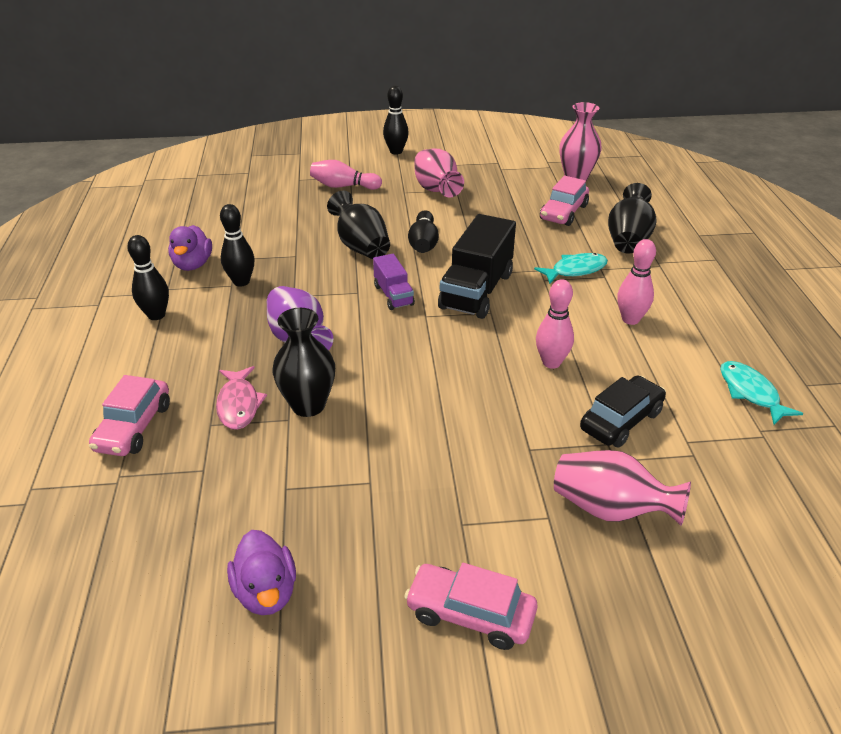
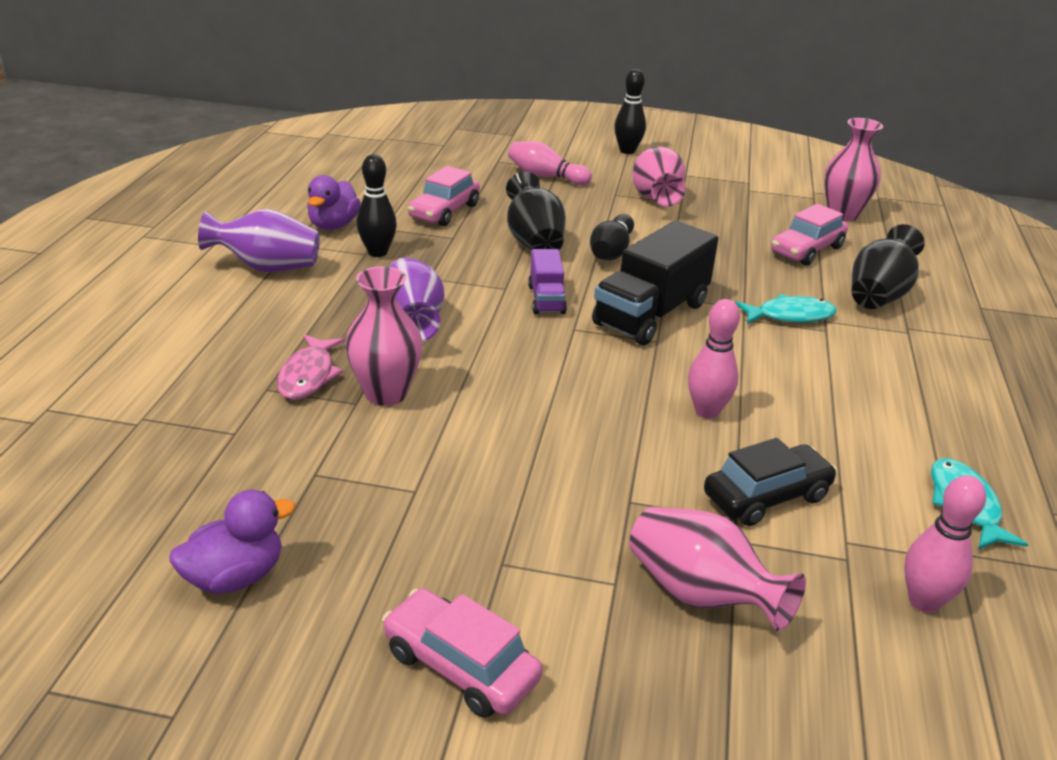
camera: 15 degrees right, 5 degrees down
pink car [89,375,170,456] -> pink car moved to [408,166,480,226]
black bowling pin [127,235,169,320] -> purple vase [198,209,320,272]
purple duck [227,530,296,615] -> purple duck turned 120 degrees counterclockwise [169,490,295,594]
black vase [273,308,335,417] -> pink vase [345,266,423,406]
pink bowling pin [617,239,656,325] -> pink bowling pin moved to [904,475,986,613]

